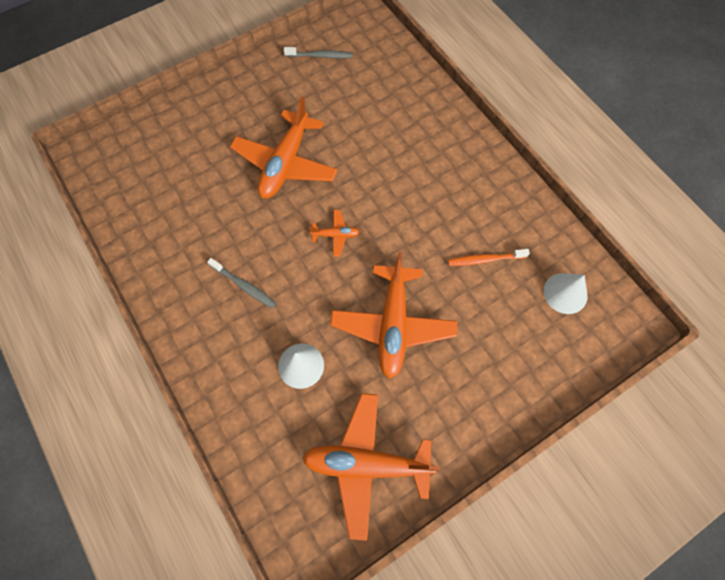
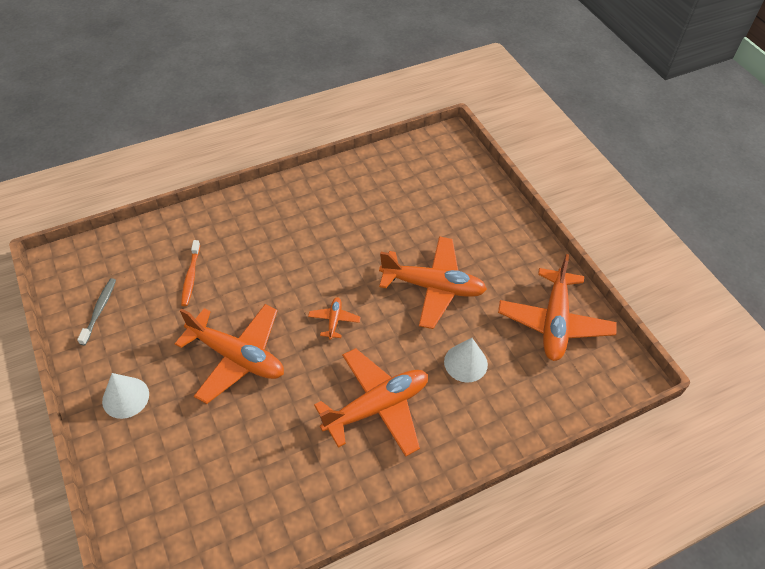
camera: 85 degrees left, 15 degrees down
grey toothbrush [207,258,276,308] -> orange plane [314,348,428,457]
orange toothbrush [448,249,530,266] -> orange toothbrush moved to [181,240,200,306]
white cone [544,273,588,314] -> white cone moved to [102,373,149,419]

